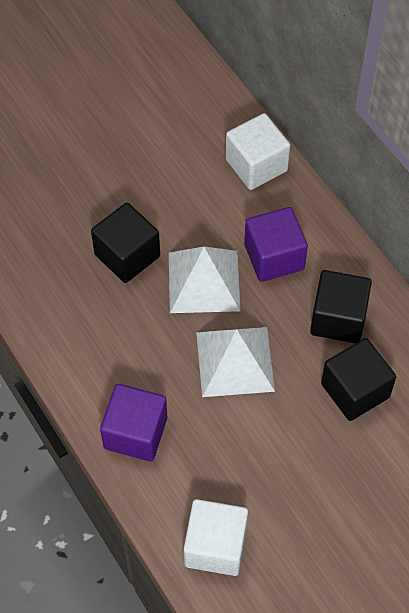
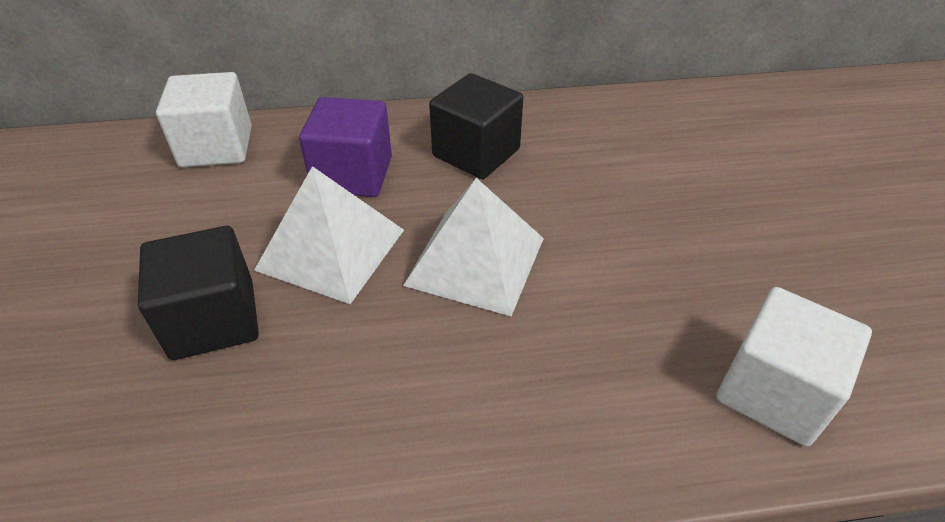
camera: 65 degrees left, 15 degrees down
purple cube [100,384,167,462] -> none
black cube [321,338,396,421] -> none

